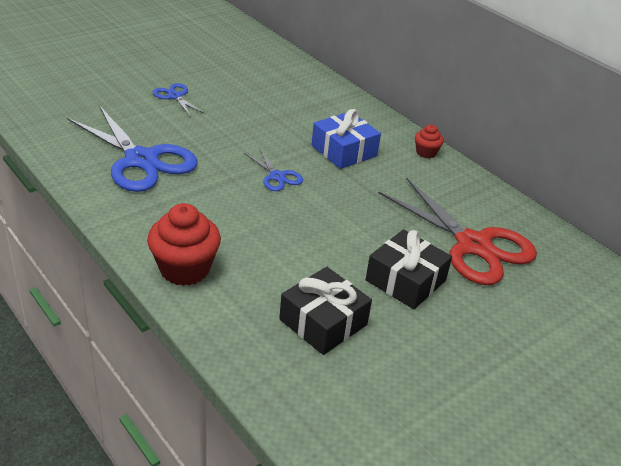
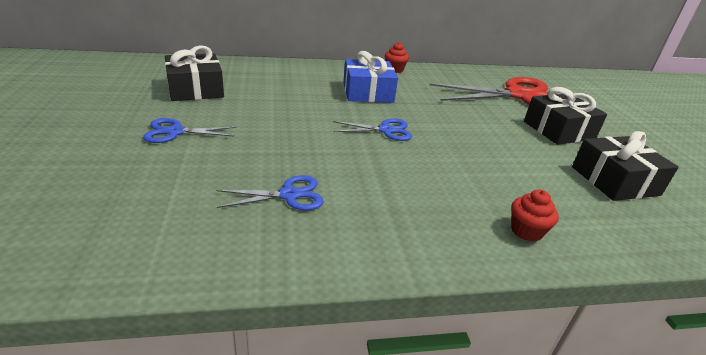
camera: 60 degrees left, 5 degrees down
blue scissors [67,105,198,192] -> blue scissors [217,175,324,210], size x0.47
red cupcake [147,203,221,286] -> red cupcake [511,190,559,242], size x0.52
none -> black gift [165,45,224,101]

